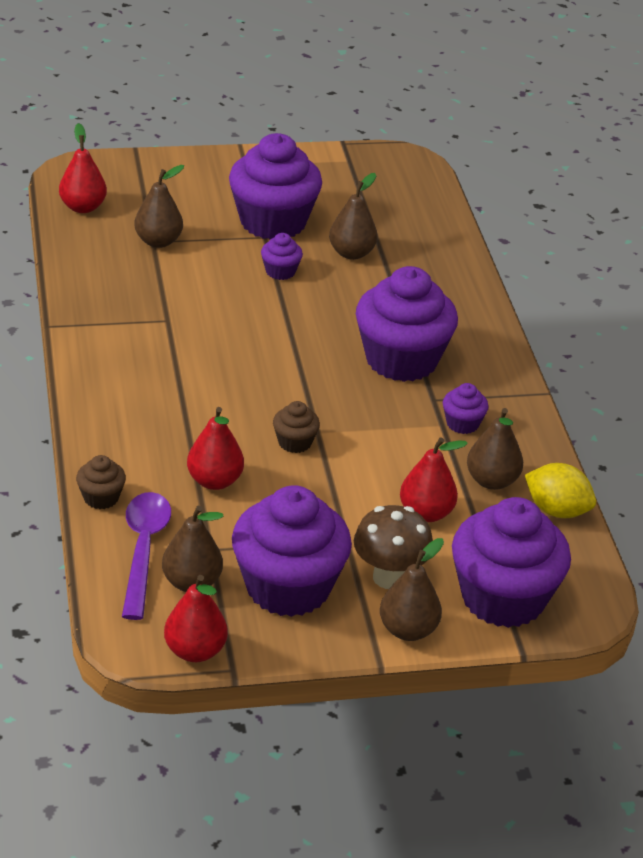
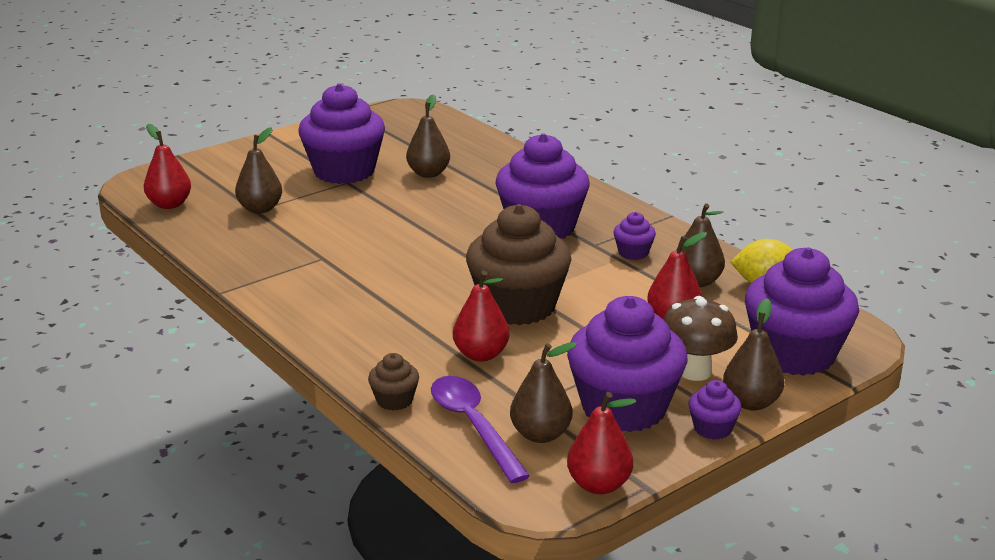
camera: 25 degrees left, 10 degrees down
purple cupcake [261,233,303,280] -> purple cupcake moved to [688,380,742,440]
brown cupcake [273,401,320,453] -> brown cupcake [466,204,571,325], size x2.30

